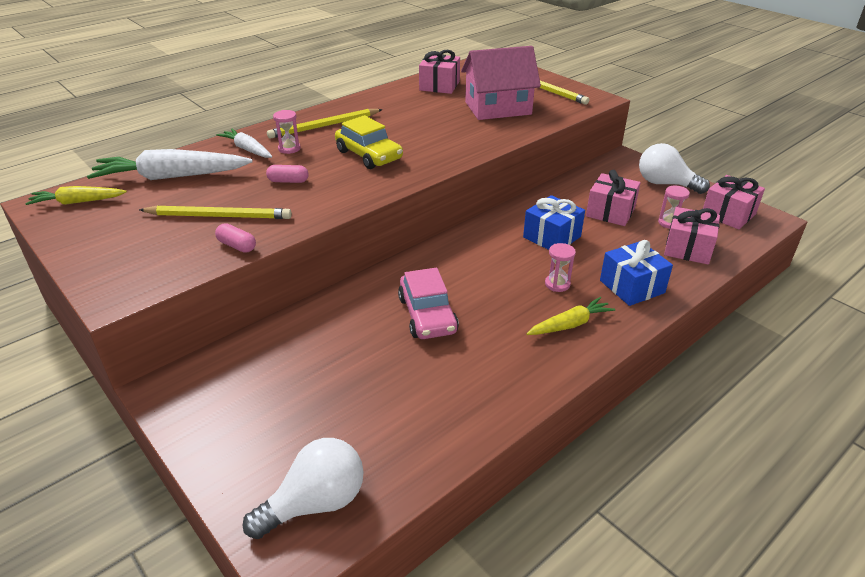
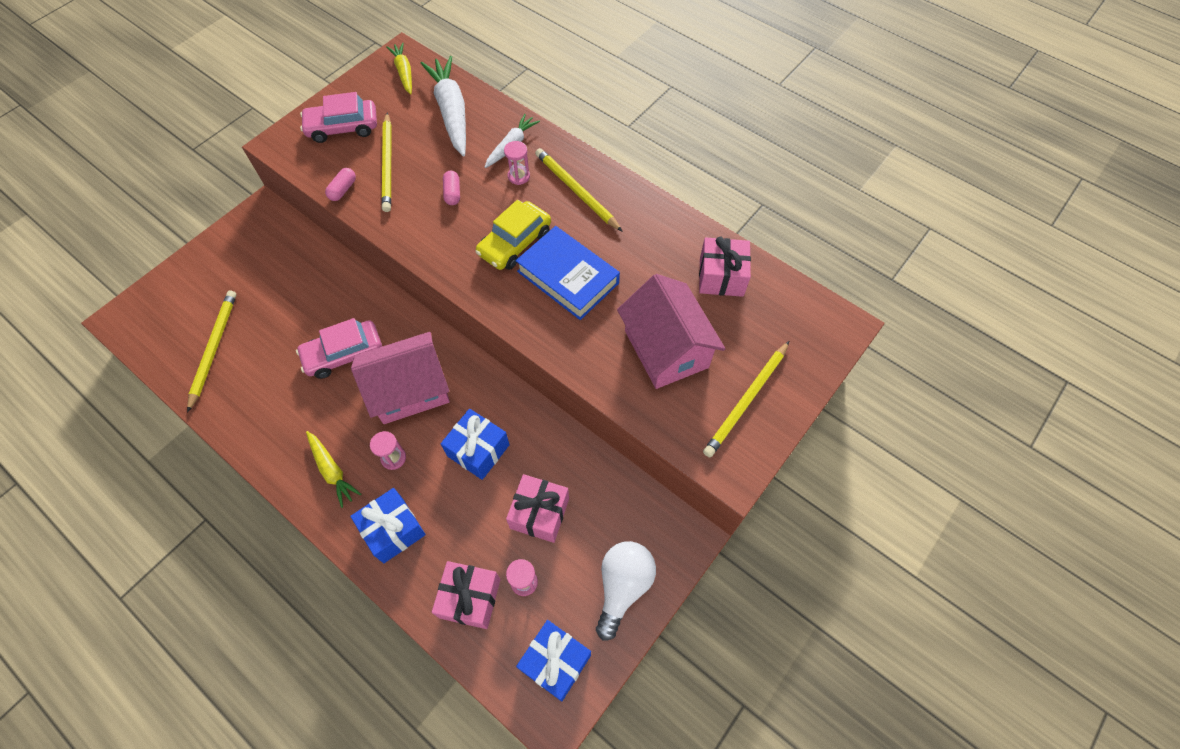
camera: 80 degrees right, 25 degrees up
white light bulb [243,438,364,539] -> none
pink gift [703,175,765,229] -> blue gift [516,620,591,701]
none -> yellow pencil [187,290,236,413]
none -> pink car [300,92,377,143]
none -> pink house [351,332,450,424]
none -> blue book [516,226,620,320]

